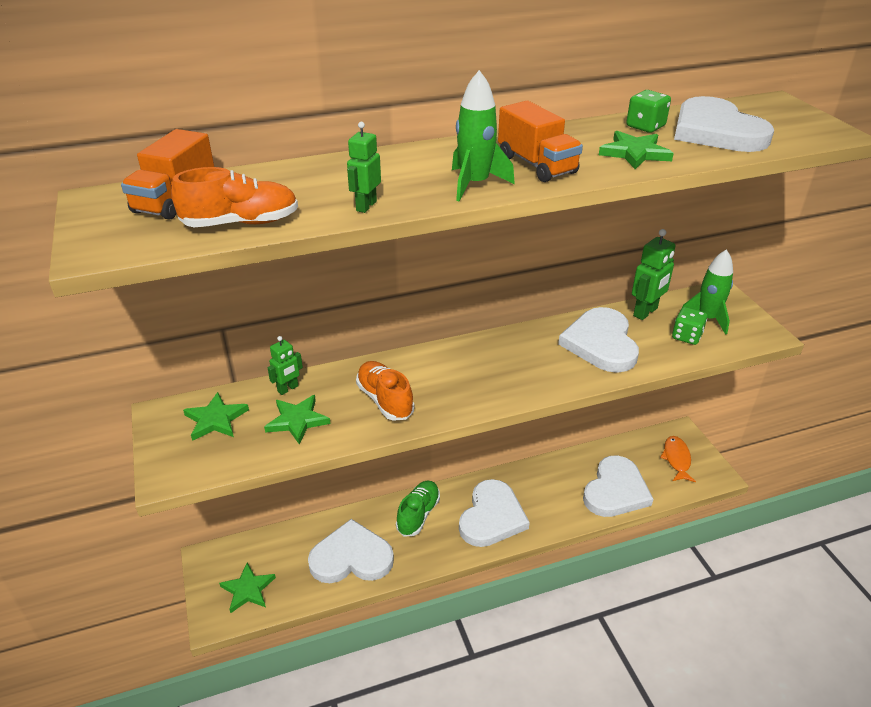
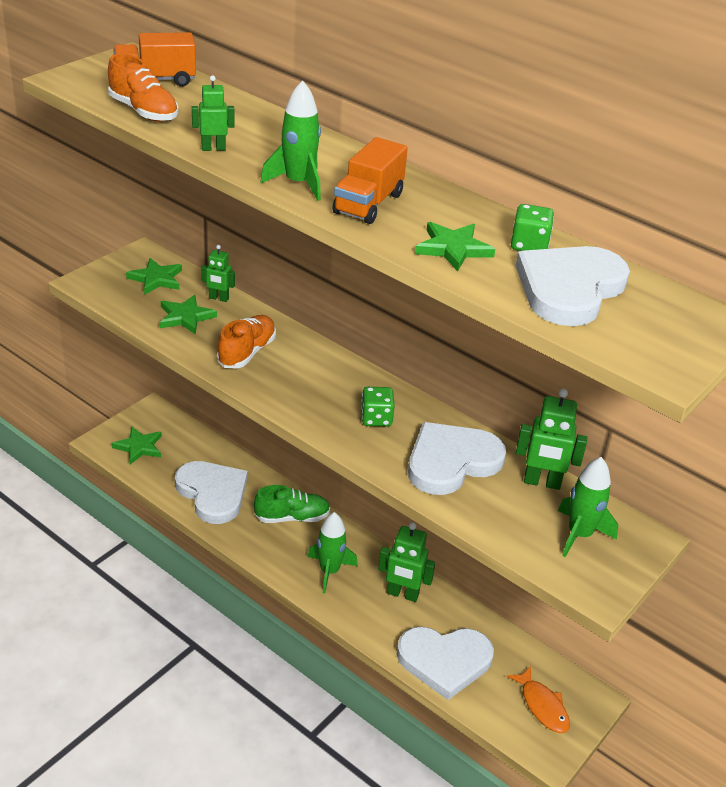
camera: 55 degrees right, 0 degrees up
white heart [459,479,530,547] -> green rocket [307,512,358,593]
orange fish [660,436,696,482] -> orange fish turned 90 degrees clockwise [507,666,570,733]
green dice [672,307,707,345] -> green dice moved to [361,387,395,426]
none -> green robot [378,522,435,602]

